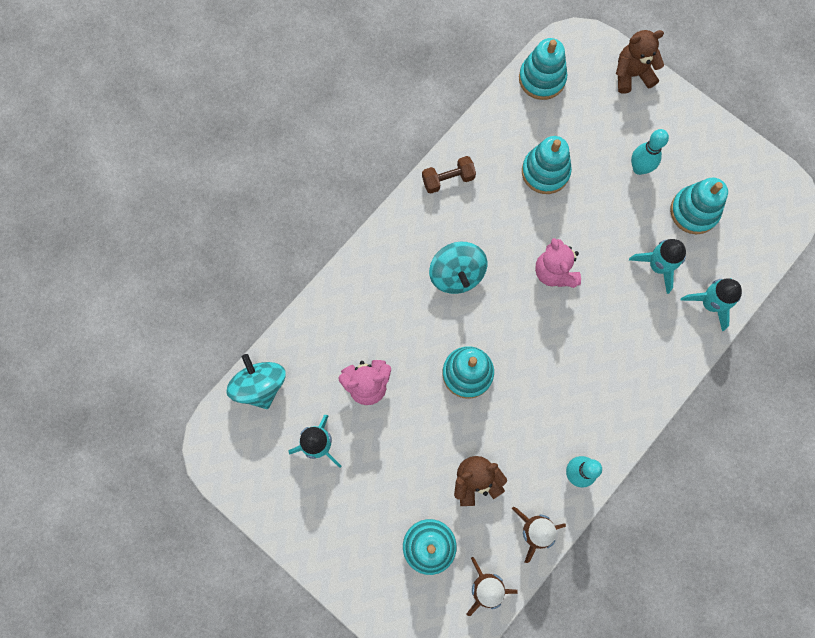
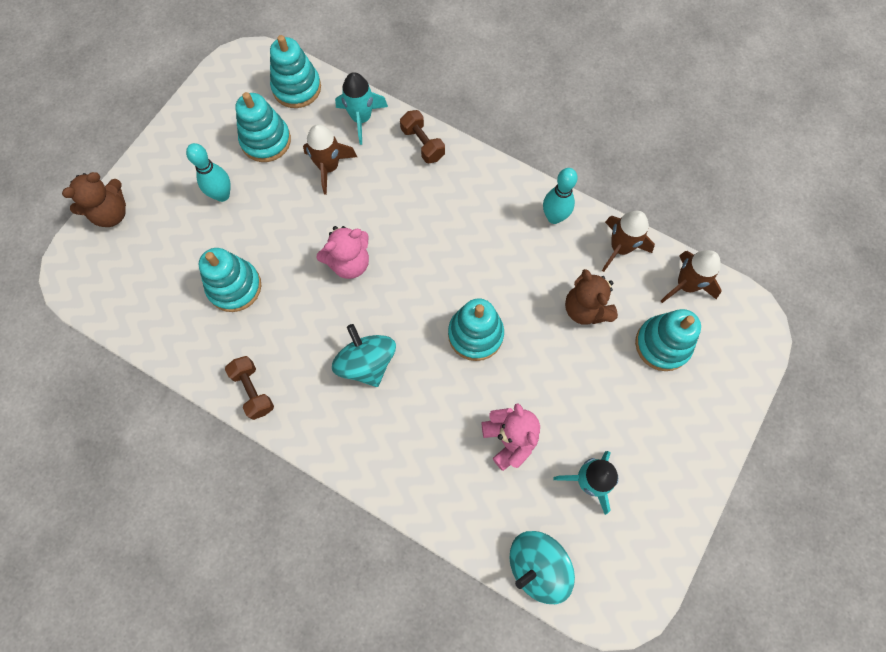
camera: 100 degrees left, 5 degrees down
turquoise spinning top [429,242,487,294] -> turquoise spinning top turned 90 degrees counterclockwise [332,324,396,387]
turquoise stacking toy [519,38,567,100] -> turquoise stacking toy moved to [270,35,321,108]
brown teddy bear [616,30,664,94] -> brown teddy bear turned 105 degrees counterclockwise [62,172,126,227]
turquoise rocket [629,239,686,294] -> brown rocket [303,124,357,195]
none -> brown dumbbell [400,110,445,163]

